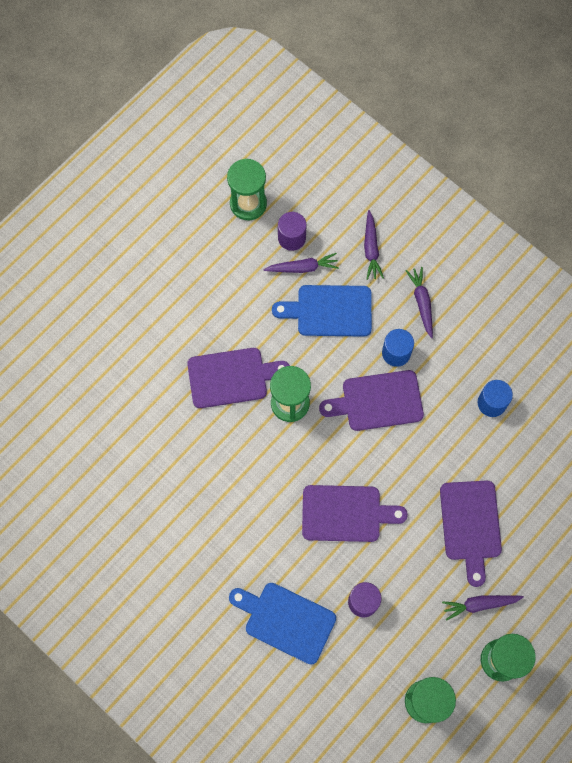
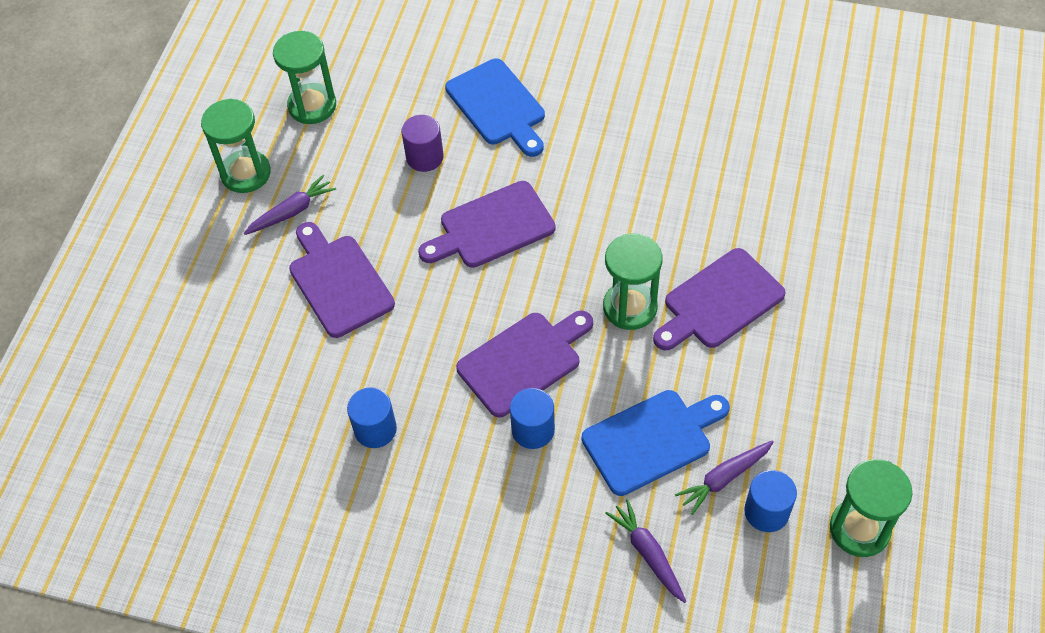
camera: 155 degrees right, 15 degrees down
blue cutting board [229,583,336,665] -> blue cutting board turned 60 degrees clockwise [445,59,545,157]
purple cylinder [278,212,306,251] -> blue cylinder [744,470,797,532]
purple carrot [406,267,433,338] -> none

